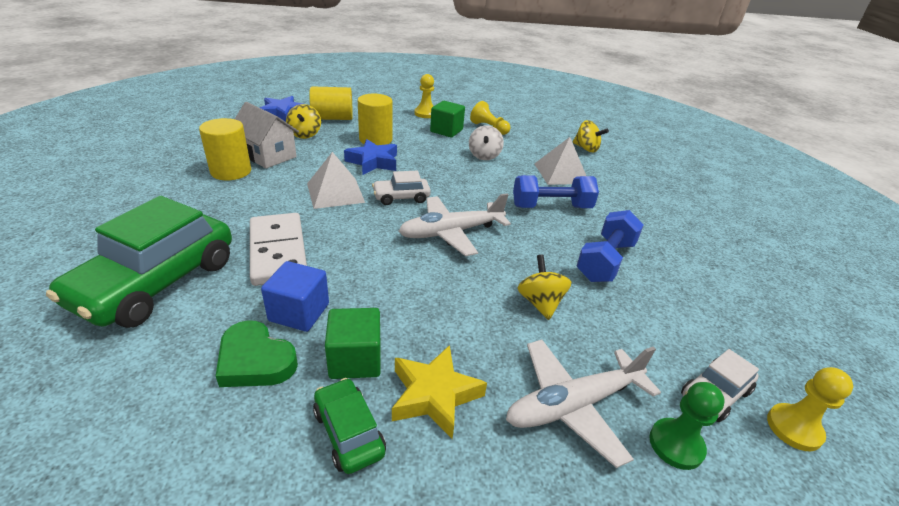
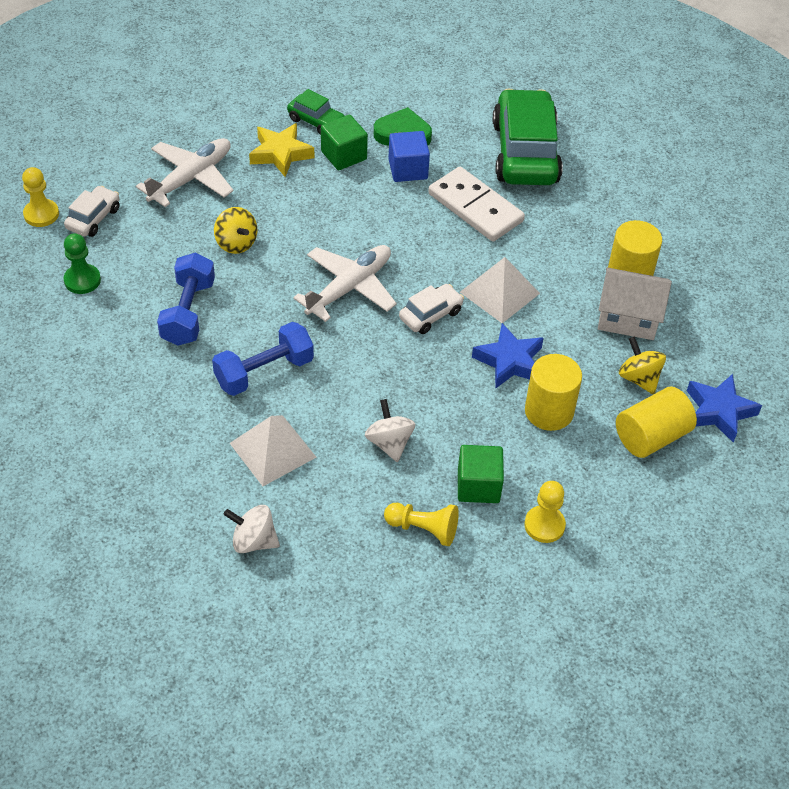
camera: 155 degrees right, 15 degrees up
yellow spinning top [573,120,609,152] -> white spinning top [224,505,280,553]
green pawn [649,382,724,470] -> green pawn moved to [64,233,101,294]

